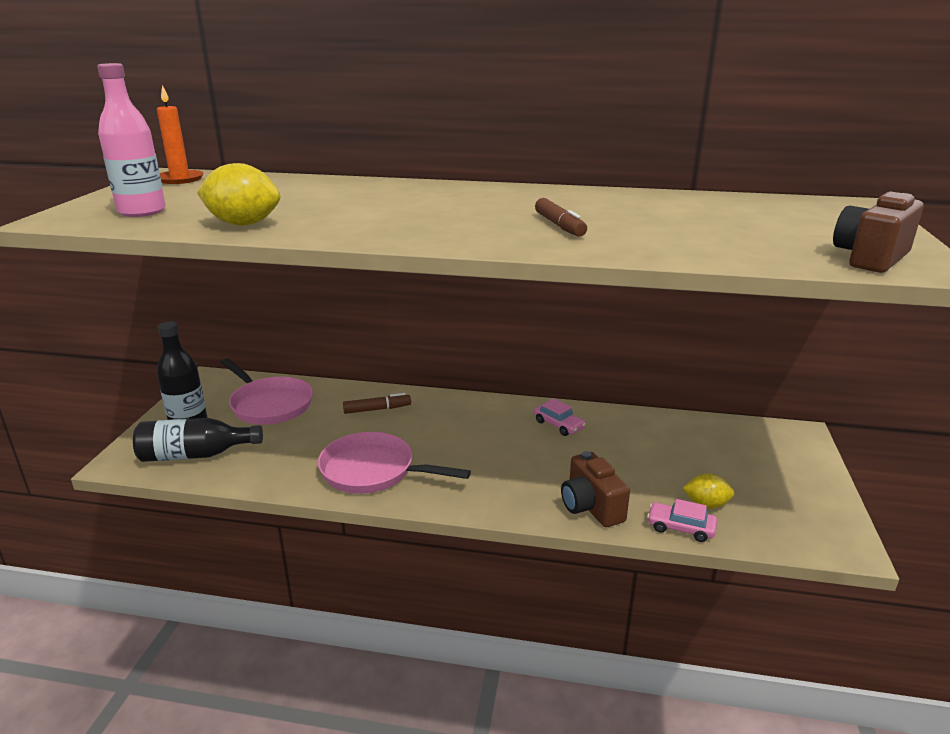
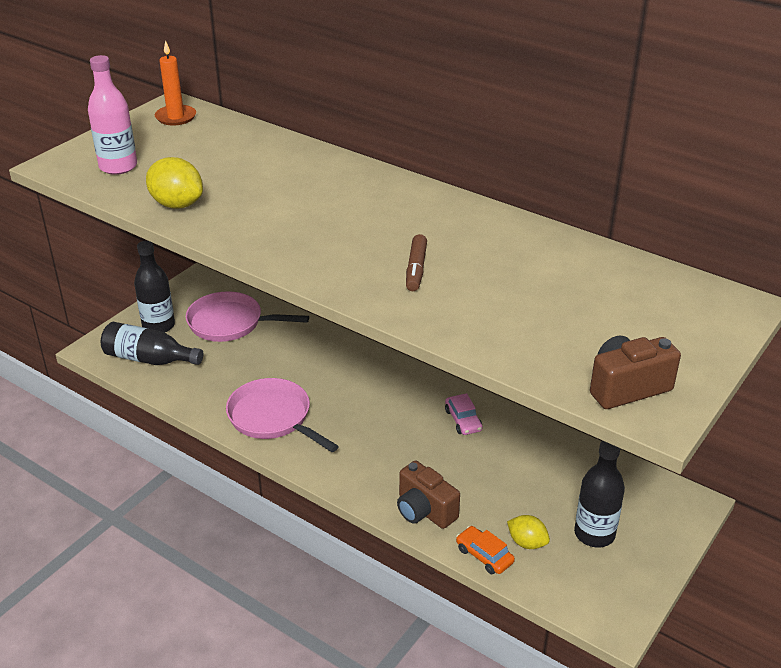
camera: 25 degrees right, 10 degrees up
pink pan [221,358,313,425] -> pink pan turned 120 degrees clockwise [186,291,309,342]
brown marker [343,393,411,414] -> none
brown camera [561,451,630,527] -> brown camera turned 45 degrees counterclockwise [397,461,460,529]
pink car [647,499,717,542] -> orange car [456,526,515,574]
none -> black bottle [574,441,625,547]

